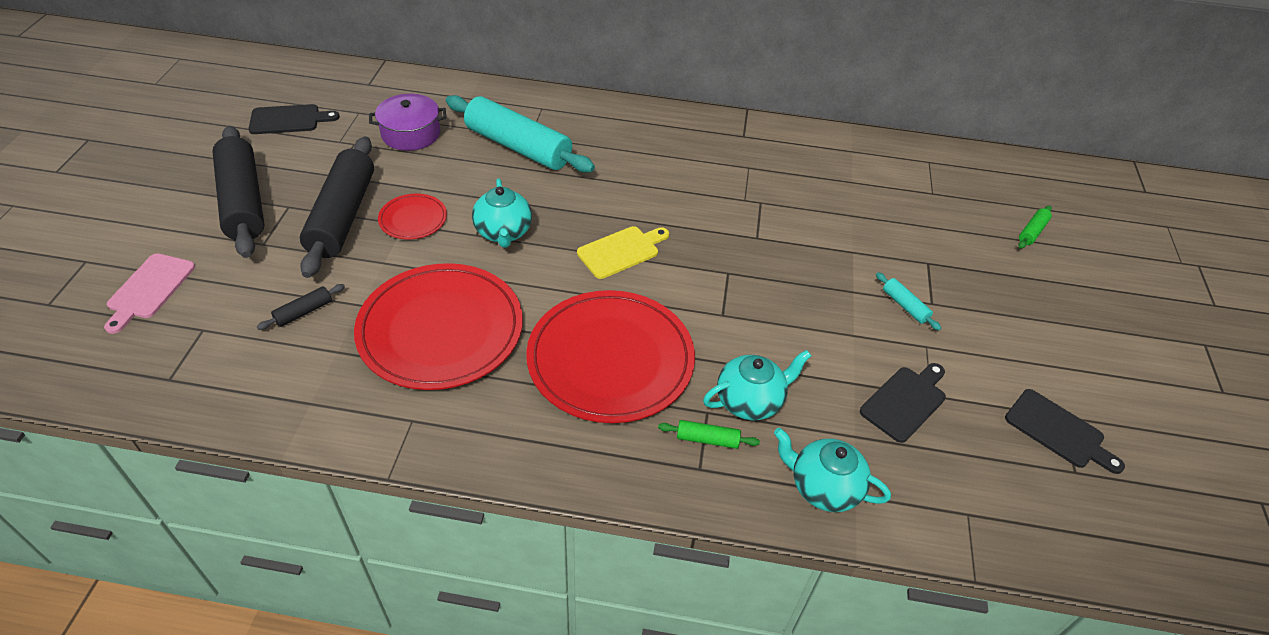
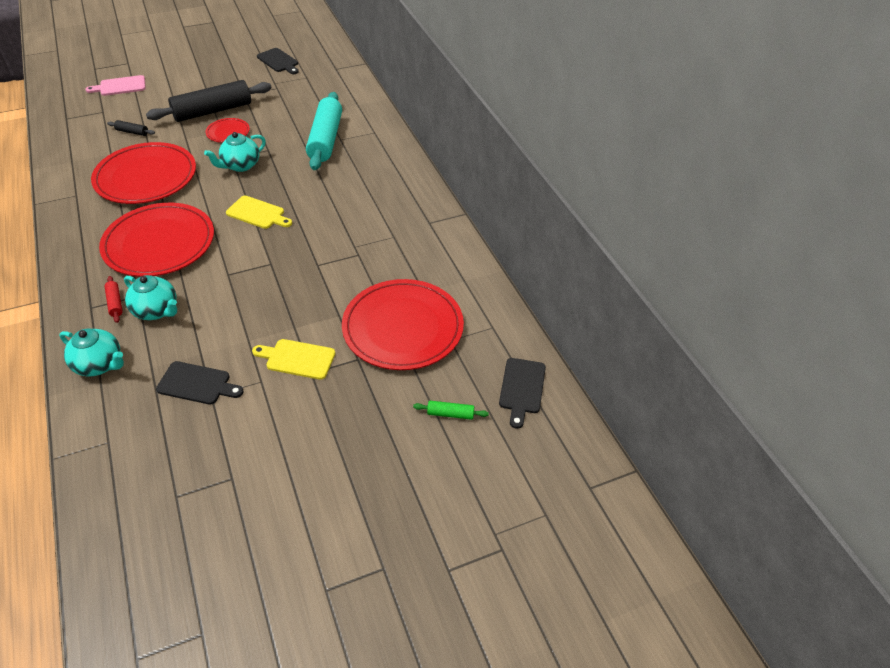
camera: 60 degrees right, 0 degrees up
black rolling pin [213,126,265,258] -> none
purple pot [369,94,446,151] -> none
green rolling pin [658,420,760,449] -> red rolling pin [104,276,123,323]
turquoise teapot [774,428,891,512] -> turquoise teapot turned 120 degrees clockwise [59,329,124,377]
turquoise rolling pin [876,272,941,331] -> yellow cutting board [252,339,335,380]
black cutting board [1005,389,1125,474] -> black cutting board moved to [499,358,546,429]
none -> red plate [342,279,464,370]

